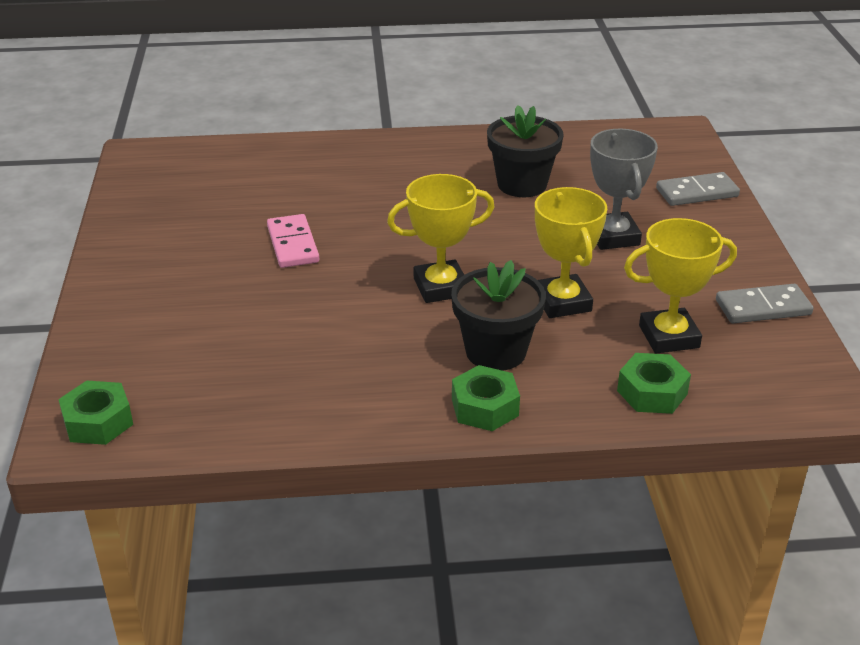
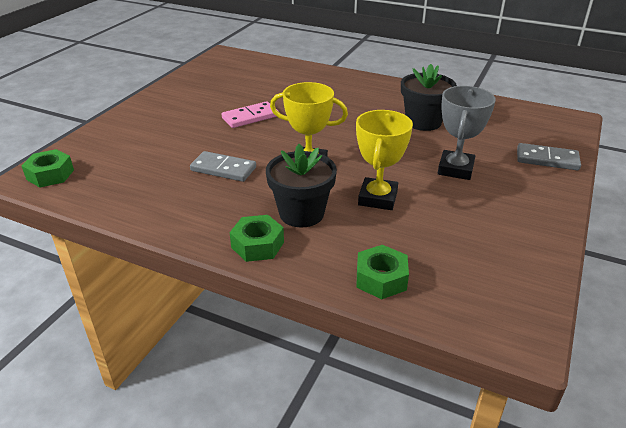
camera: 30 degrees right, 0 degrees up
pink domino [267,214,319,268] -> pink domino turned 45 degrees clockwise [222,101,279,128]
yellow trophy [624,218,737,354] -> none
grey domino [716,284,814,323] -> grey domino moved to [190,151,256,182]

